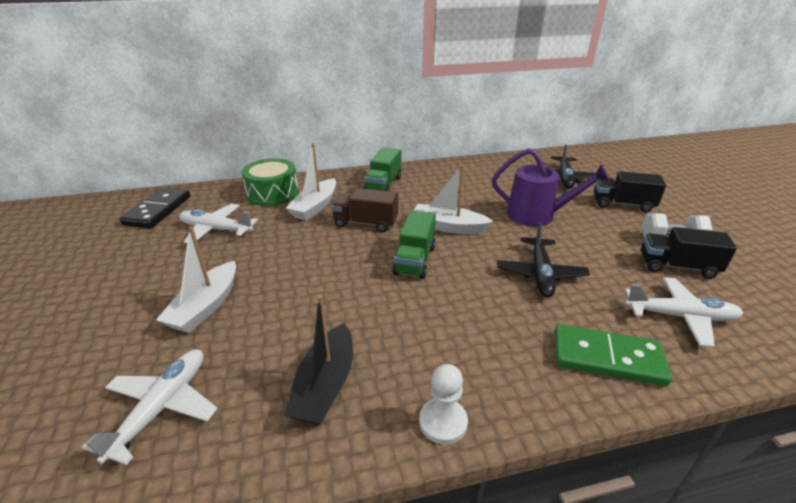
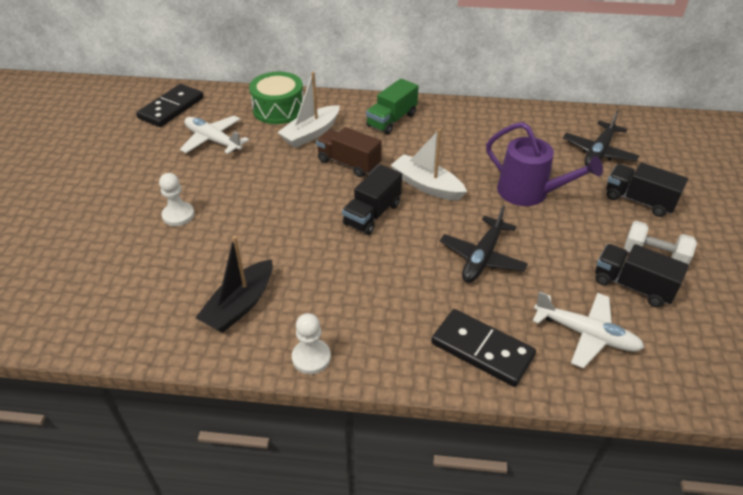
camera: 20 degrees right, 10 degrees up
white plane [82,349,218,465] -> none
white boat [156,226,236,333] -> white pawn [159,173,195,226]
green truck [393,211,436,279] -> black truck [342,165,402,235]
green domino [554,324,672,386] -> black domino [431,309,536,387]

